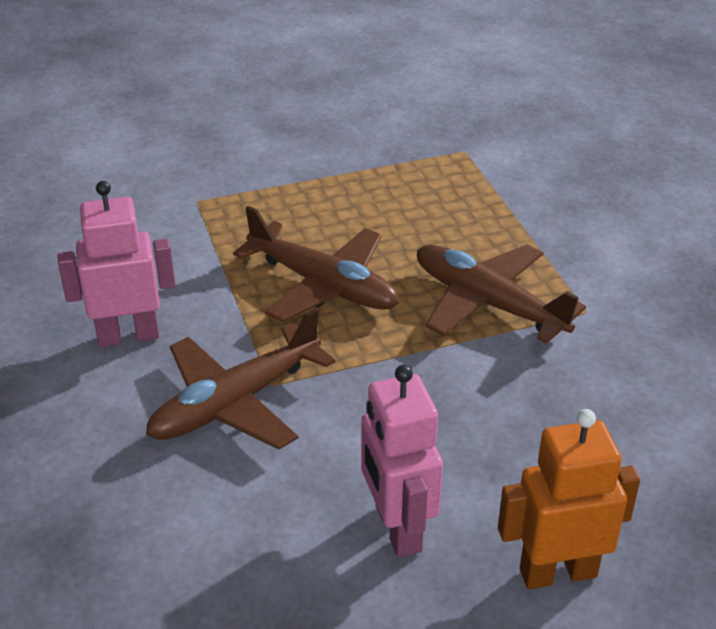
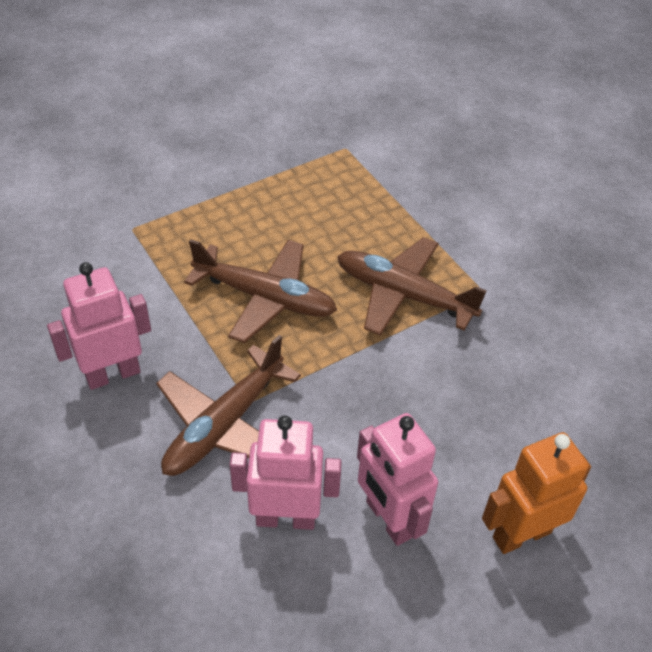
camera: 15 degrees left, 10 degrees up
none -> pink robot [230,415,342,530]

